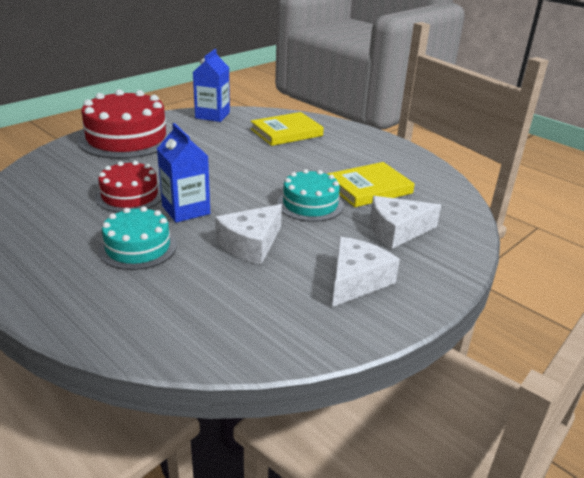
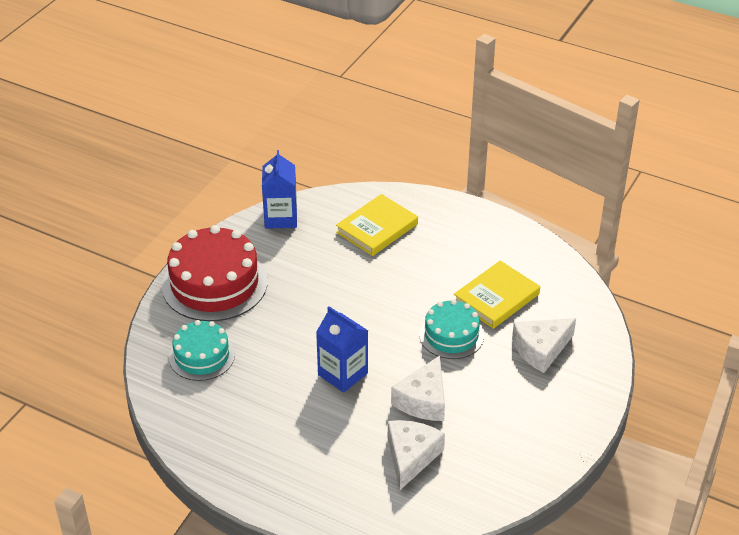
camera: 15 degrees left, 10 degrees up
red cake [95,161,162,212] -> none
turquoise cake [98,206,177,270] -> turquoise cake moved to [169,320,235,381]
white cheese [332,237,400,307] -> white cheese moved to [388,420,445,490]

